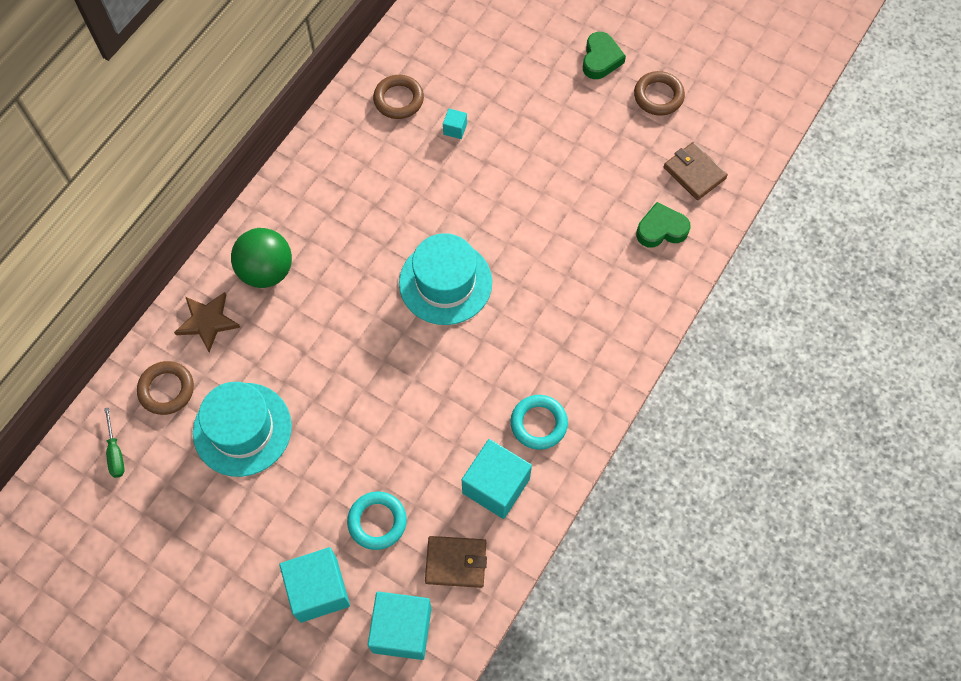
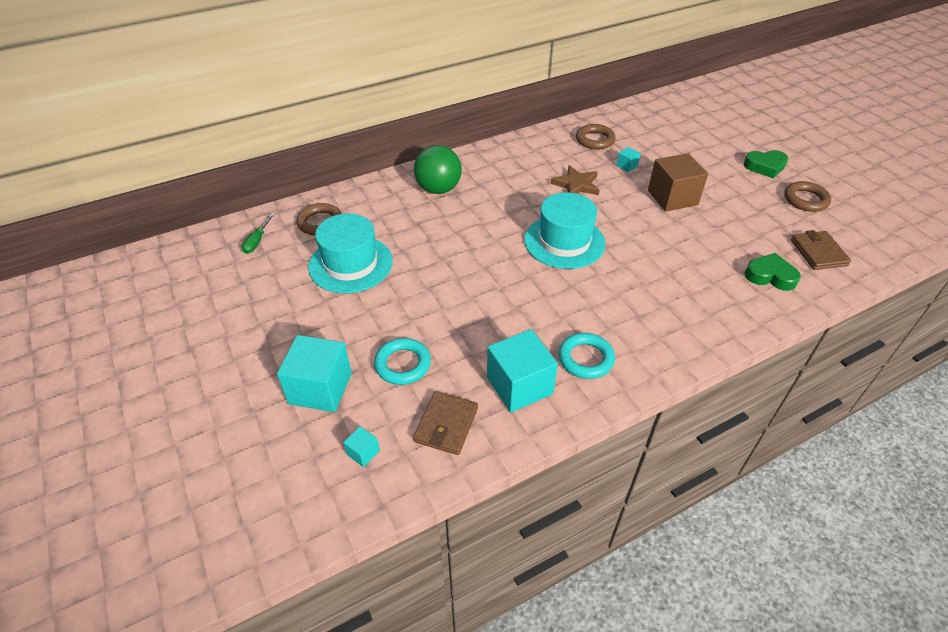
camera: 30 degrees right, 20 degrees down
brown star [174,292,241,352] -> brown star moved to [550,165,600,195]
turquoise cube [368,592,432,660] -> turquoise cube [343,426,380,467], size x0.44
brown wallet [425,536,487,588] -> brown wallet turned 75 degrees clockwise [413,391,478,455]
green heart [583,32,626,79] -> green heart turned 45 degrees clockwise [744,150,788,178]
none -> brown cube [648,153,708,212]

